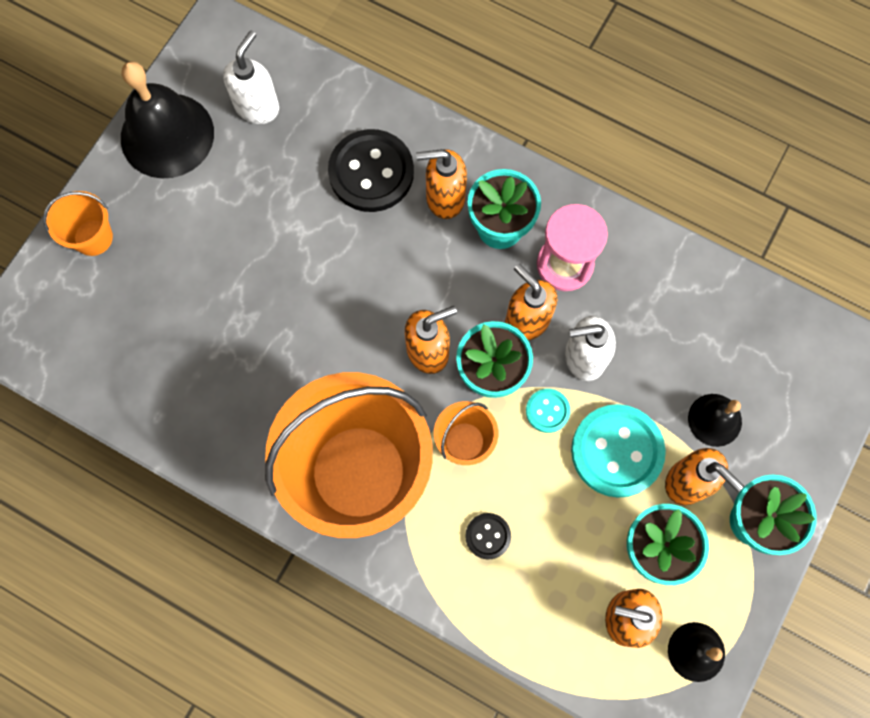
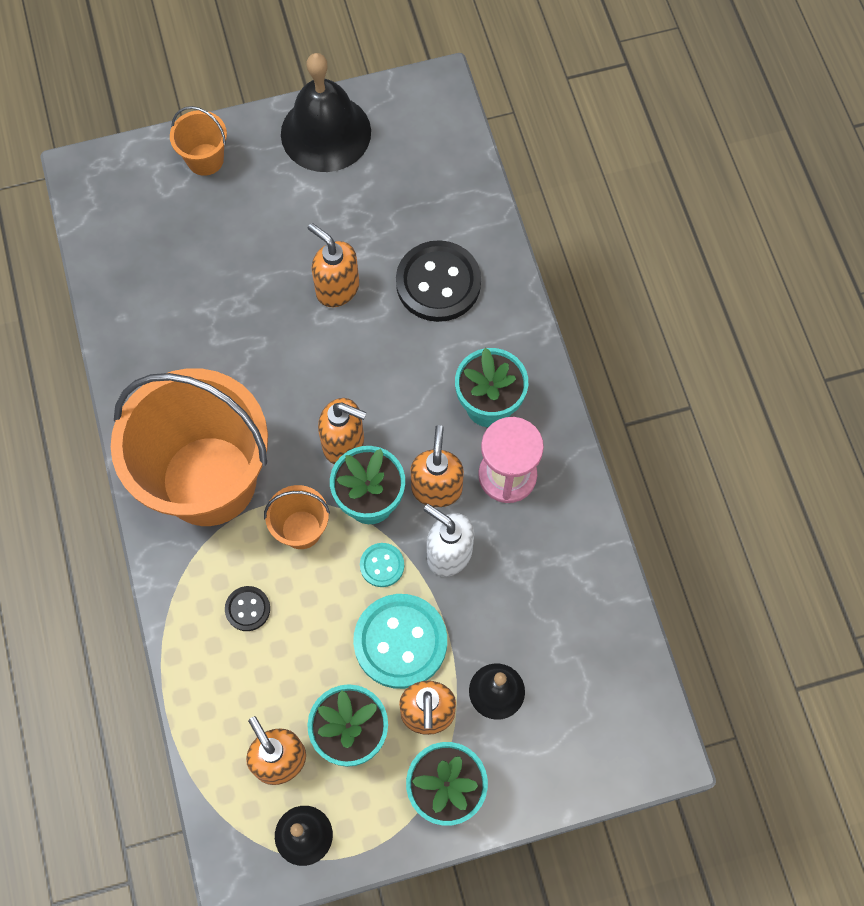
camera: 45 degrees right, 5 degrees down
white soap dispenser [223,30,279,124] -> none
orange soap dispenser [416,149,467,219] -> orange soap dispenser moved to [308,223,359,307]

